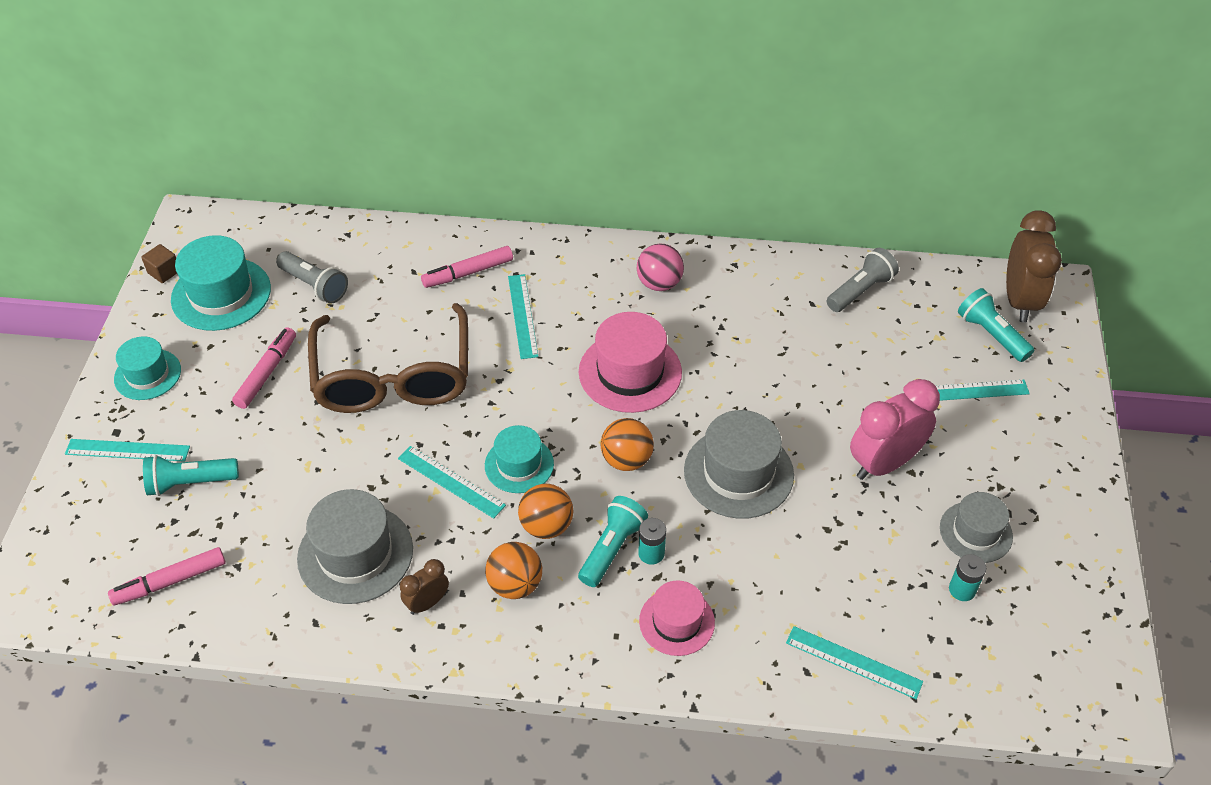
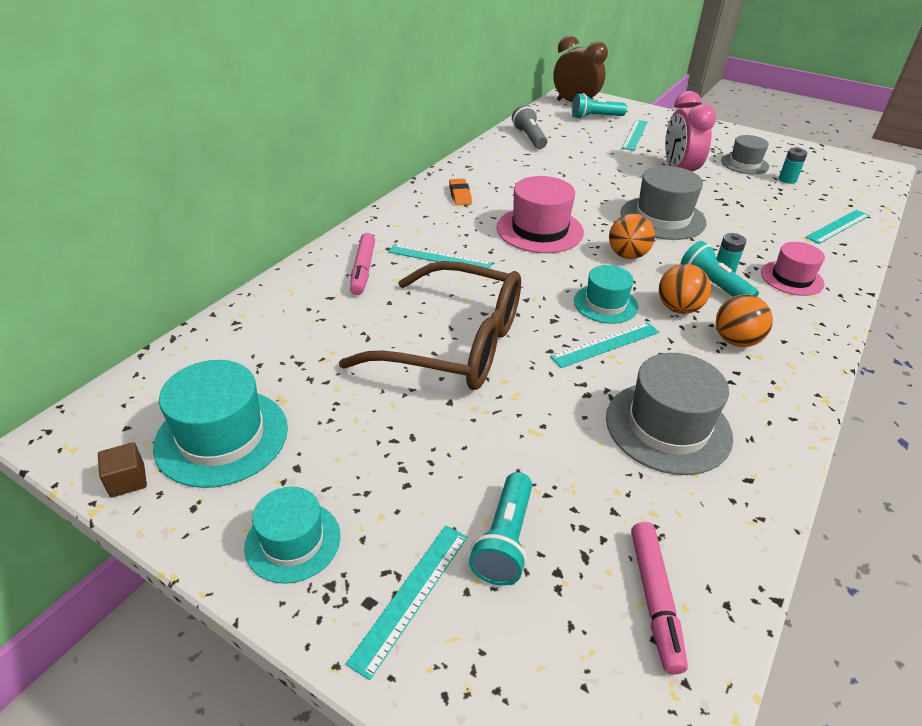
camera: 65 degrees left, 10 degrees down
pink marker [232,327,296,409] -> none
grey flashlight [276,251,348,304] -> none
brown clock [400,559,449,615] -> none
pink ball [637,243,684,291] -> orange eraser [449,178,472,205]

